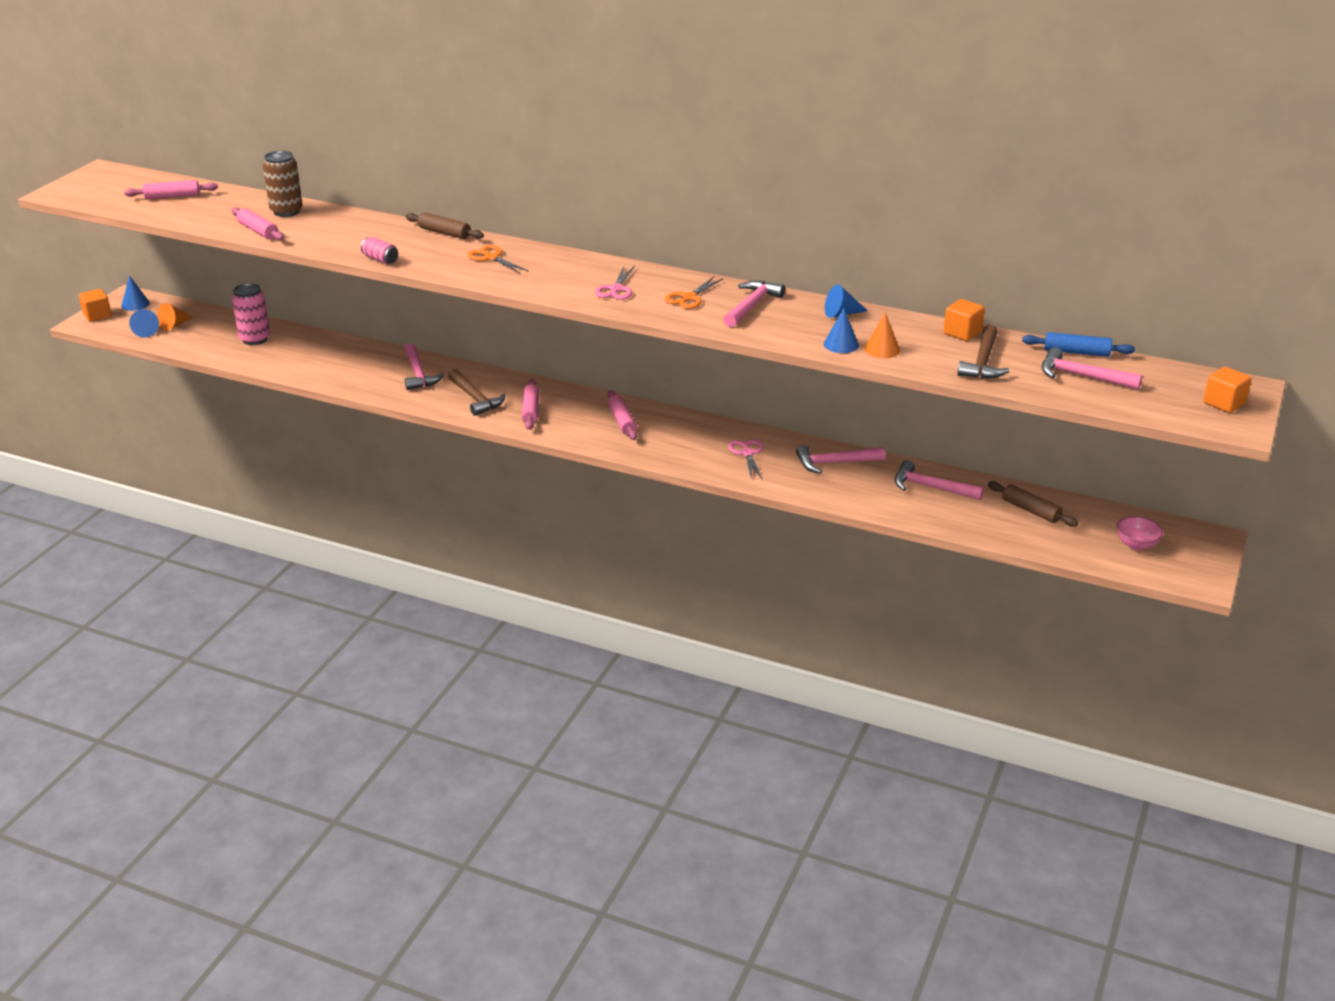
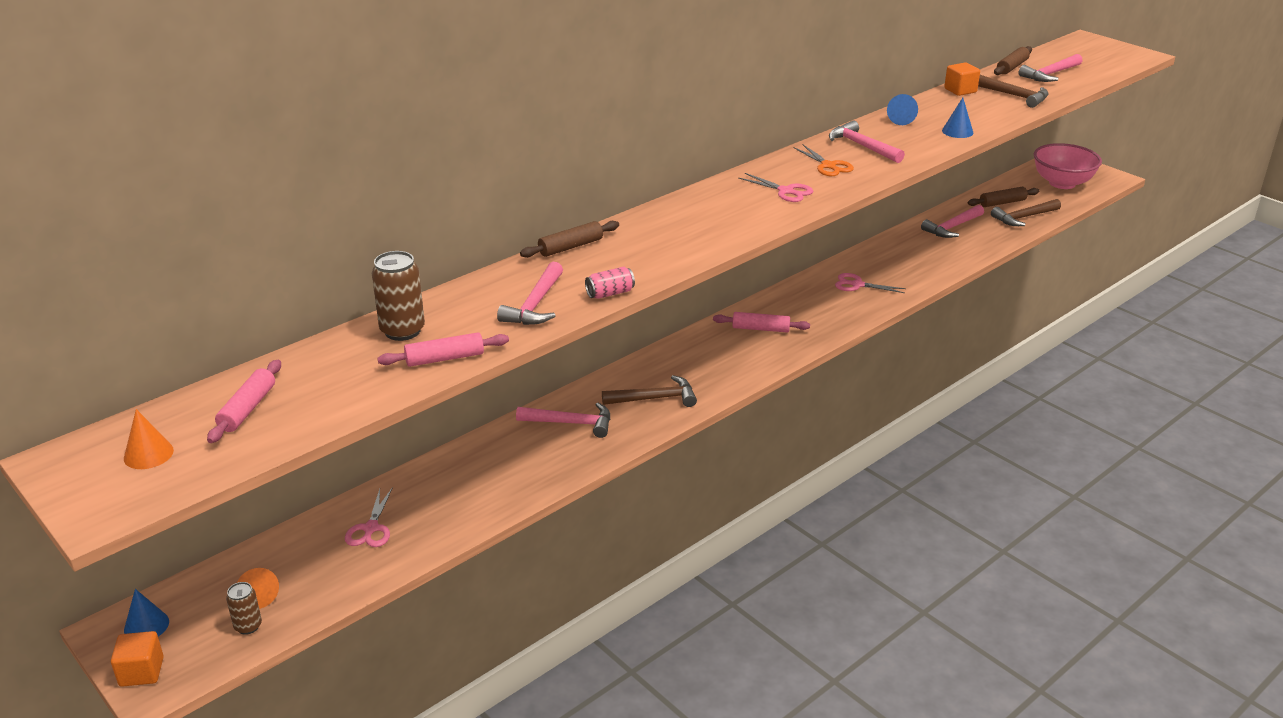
camera: 65 degrees left, 0 degrees up
blue cone [129,309,159,338] -> brown can [226,582,262,635]
pink can [232,283,270,345] -> pink scissors [345,487,393,547]
orange scissors [468,245,529,273] -> none
pink rolling pin [522,379,539,430] -> none
pink hammer [796,445,886,474] -> pink hammer moved to [497,262,563,325]
orange cone [864,312,900,358] -> orange cone moved to [124,409,174,469]
blue rolling pin [1022,332,1135,357] -> brown rolling pin [994,46,1032,75]
pink bowl [1117,516,1163,550] -> pink bowl [1034,143,1102,189], size x1.95
orange cube [1203,367,1252,413] -> none
none -> brown hammer [991,199,1061,226]

